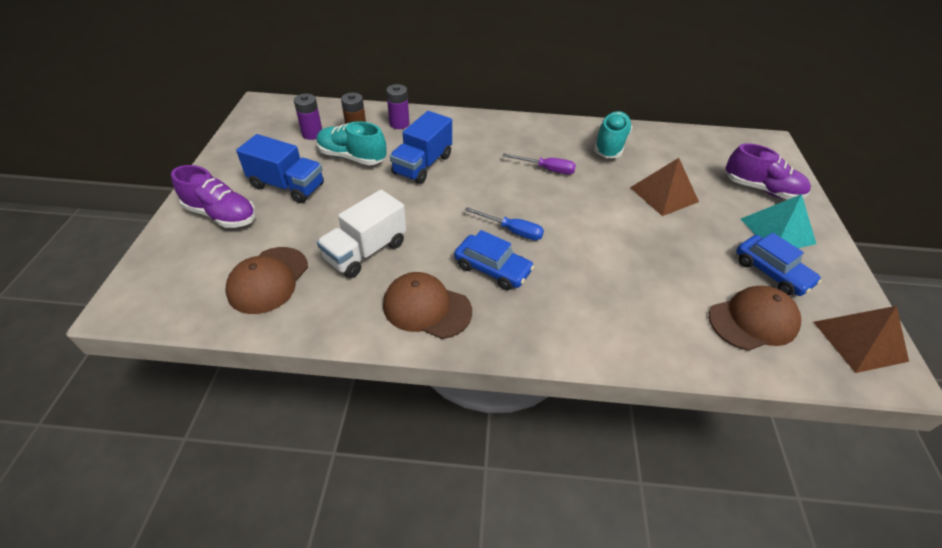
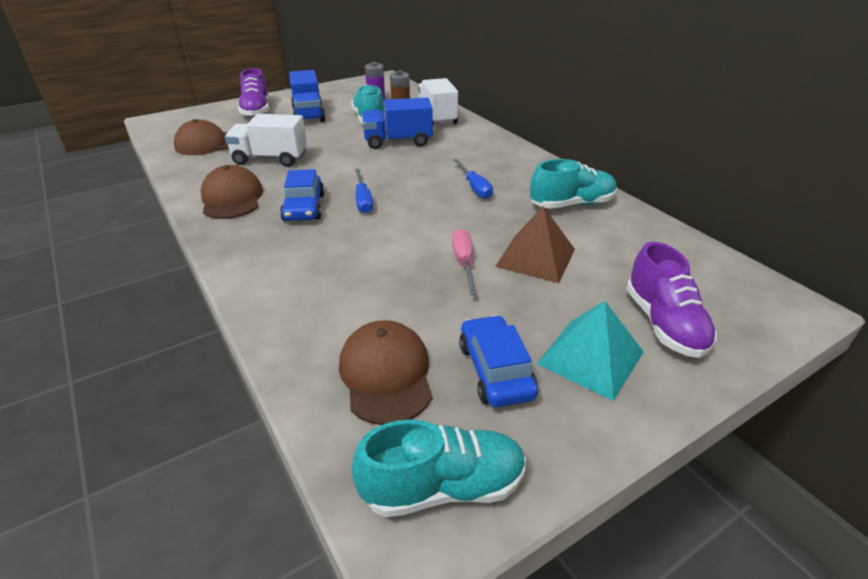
camera: 55 degrees right, 10 degrees down
purple battery [386,84,409,129] -> white truck [418,78,458,125]
purple screwdriver [503,153,576,174] -> blue screwdriver [453,159,493,199]
brown cap [709,286,801,351] -> brown cap turned 135 degrees counterclockwise [339,320,432,425]
blue car [736,233,822,296] -> blue car turned 150 degrees clockwise [459,315,538,408]
brown pyramid [814,306,909,373] -> turquoise shoe [351,419,526,518]
none -> pink screwdriver [452,229,477,295]

